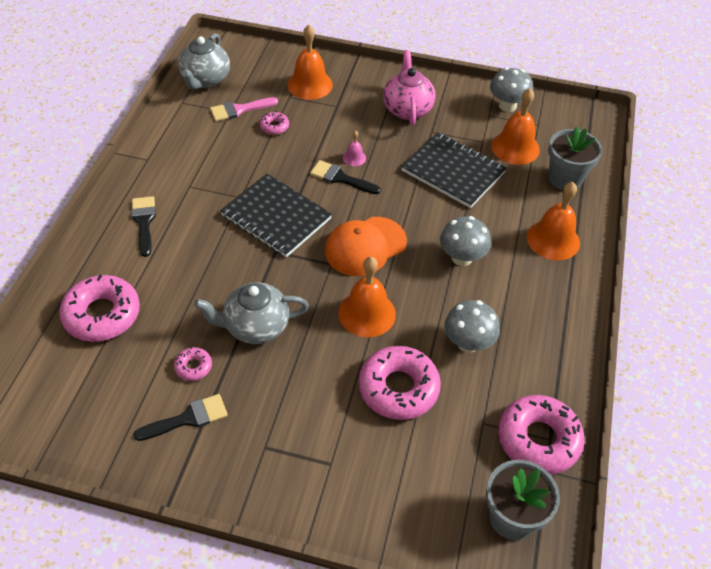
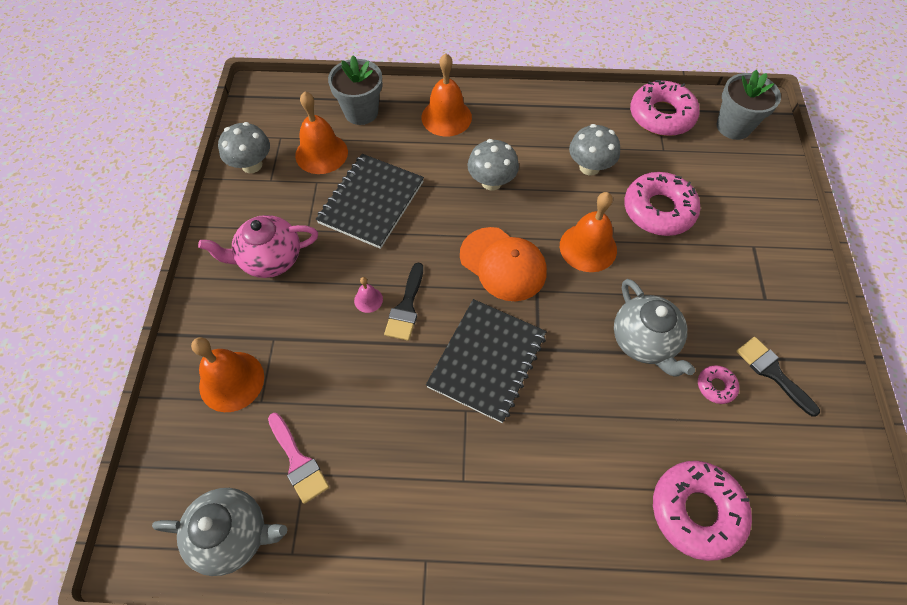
camera: 100 degrees left, 10 degrees up
black brush [131,196,156,257] -> none
pink donut [260,111,289,135] -> none

